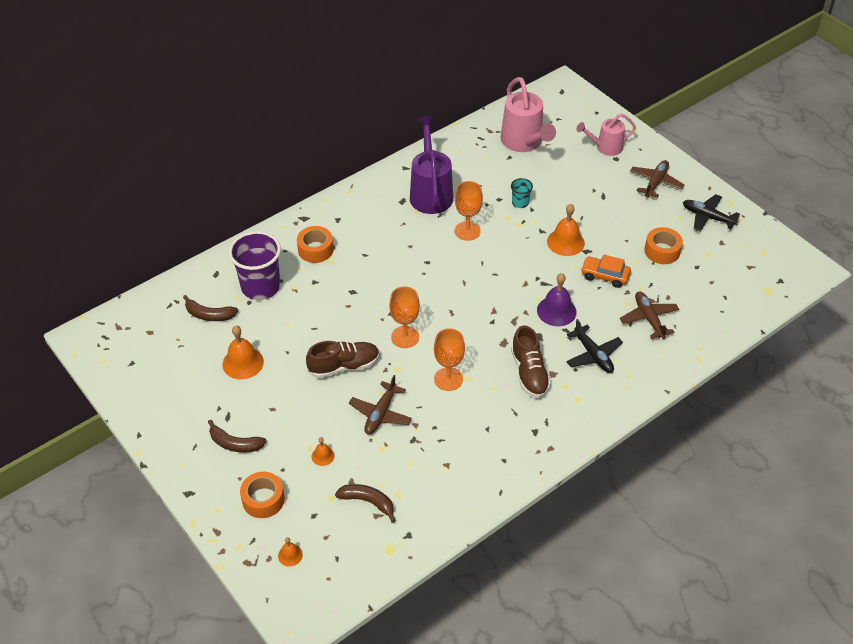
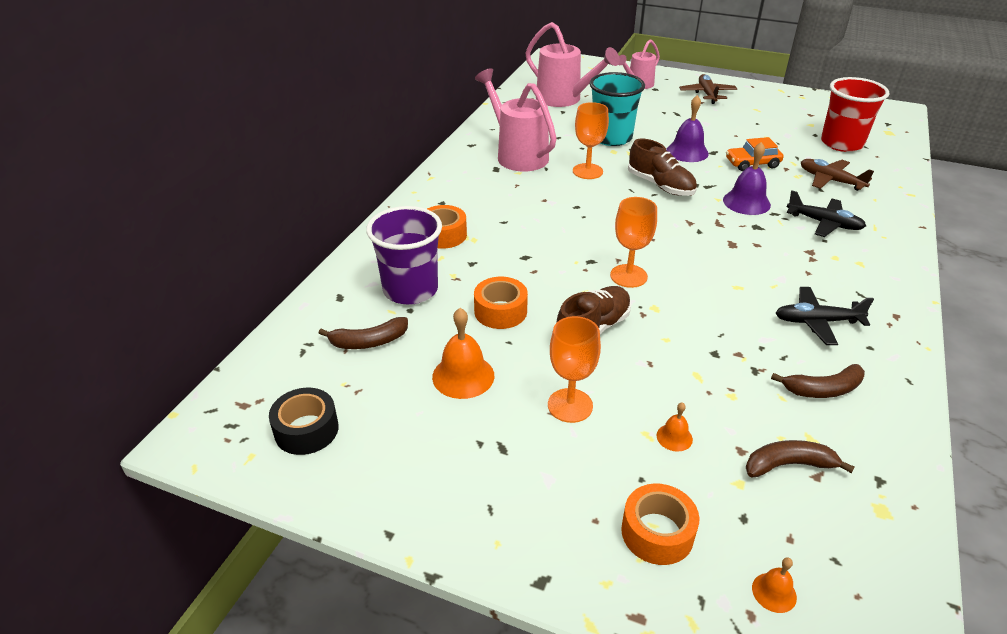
camera: 30 degrees left, 10 degrees down
brown banana [208,420,267,453] -> brown banana moved to [771,364,865,398]
brown plane [349,375,412,435] -> none
purple watering can [410,116,453,214] -> pink watering can [475,68,557,172]
orange goblet [434,328,465,391] -> orange goblet moved to [548,316,601,423]
turquoise cup [511,178,533,208] -> turquoise cup [590,72,645,146], size x2.16
brown shoe [511,326,551,398] -> brown shoe moved to [628,139,697,196]
orange bell [547,204,585,256] -> purple bell [666,95,709,162]
orange tape [644,227,683,264] -> orange tape moved to [474,277,528,329]
black plane [683,194,740,232] -> black plane moved to [776,287,874,345]
none -> black tape [269,388,339,455]
none -> red cup [821,77,889,152]

